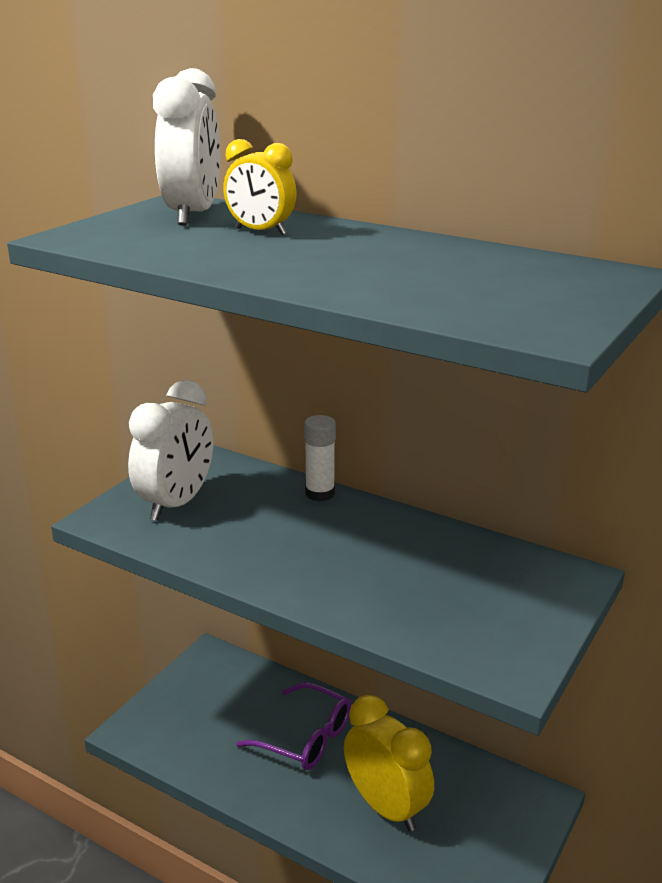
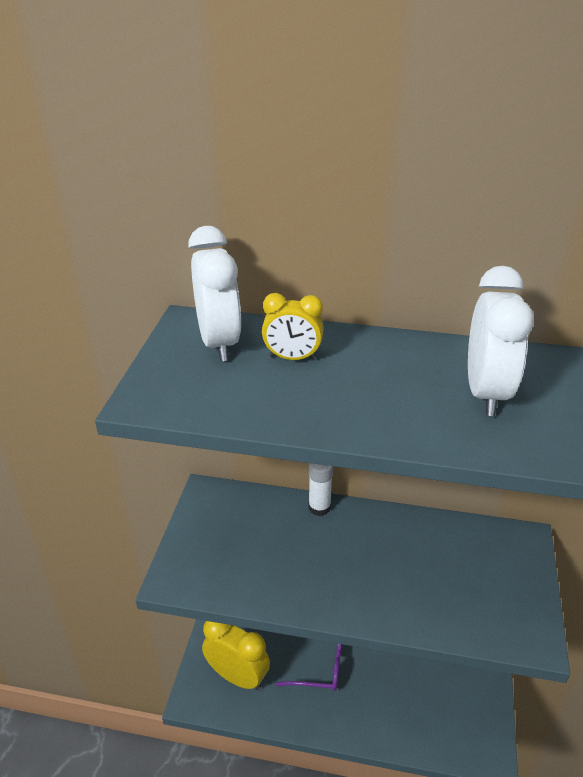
camera: 20 degrees left, 10 degrees up
white clock [128,380,213,521] -> white clock moved to [468,266,534,416]
yellow clock [344,695,434,831] -> yellow clock moved to [202,621,270,690]

